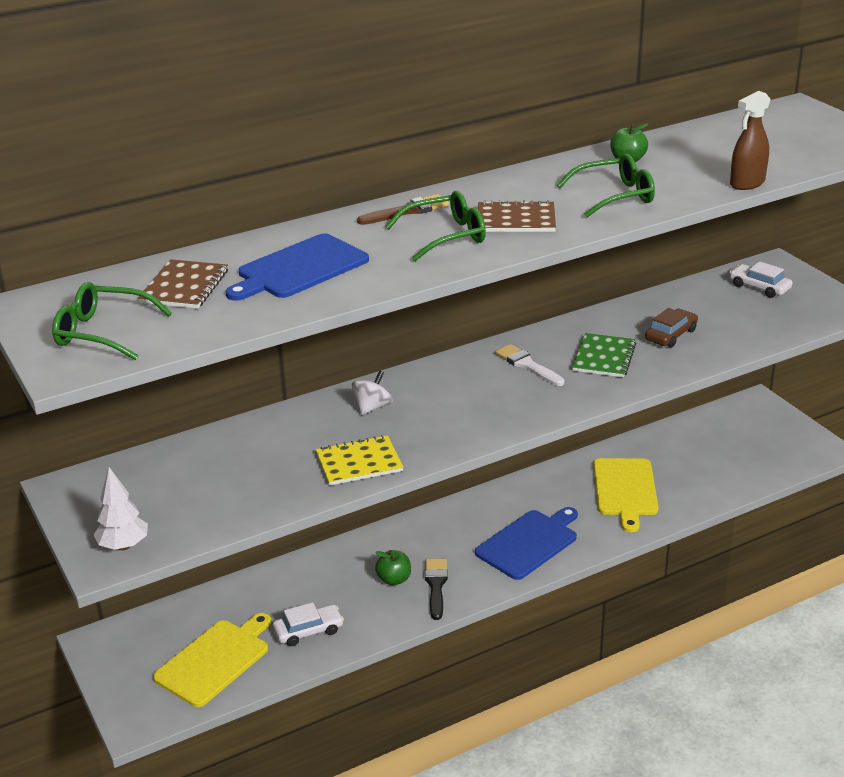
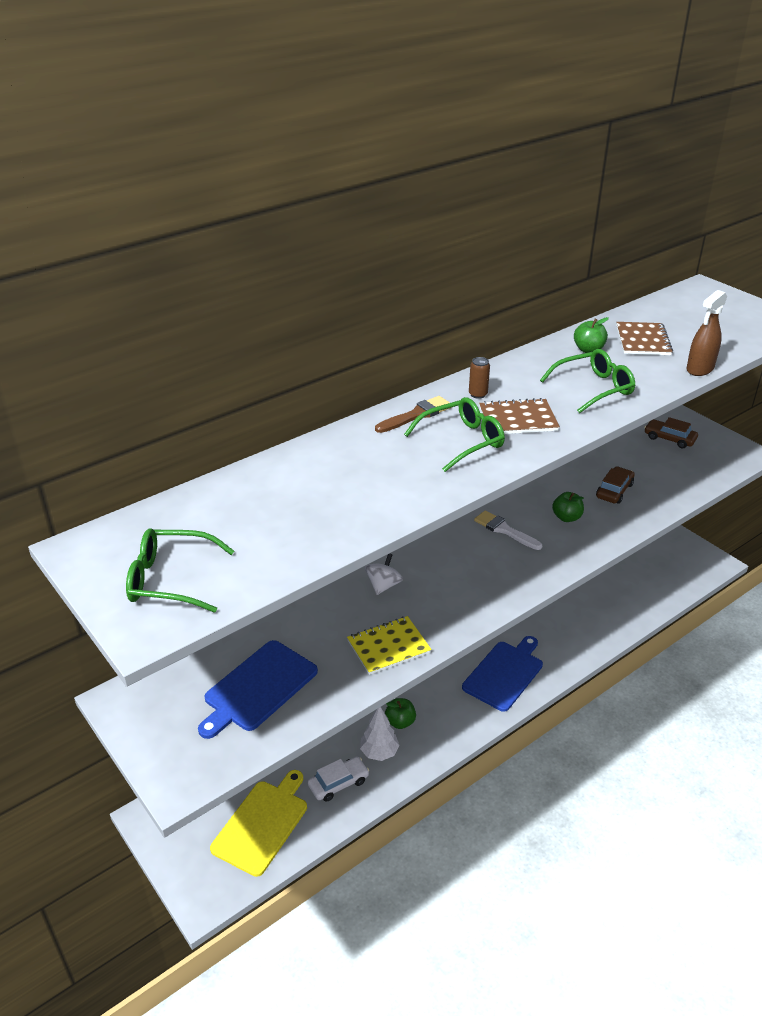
camera: 10 degrees left, 5 degrees up
white tree [94,467,148,550] -> white tree moved to [360,707,400,761]
brown notebook [138,259,228,309] -> brown notebook moved to [616,322,673,355]
blue cutting board [226,233,369,301] -> blue cutting board moved to [198,640,318,739]
black brush [425,559,448,620] -> none
green notebook [572,333,636,378] -> green apple [552,492,584,522]
yellow cutting board [593,458,658,532] -> none
white car [729,261,792,298] -> brown car [644,417,698,449]
none -> brown can [469,357,490,399]

